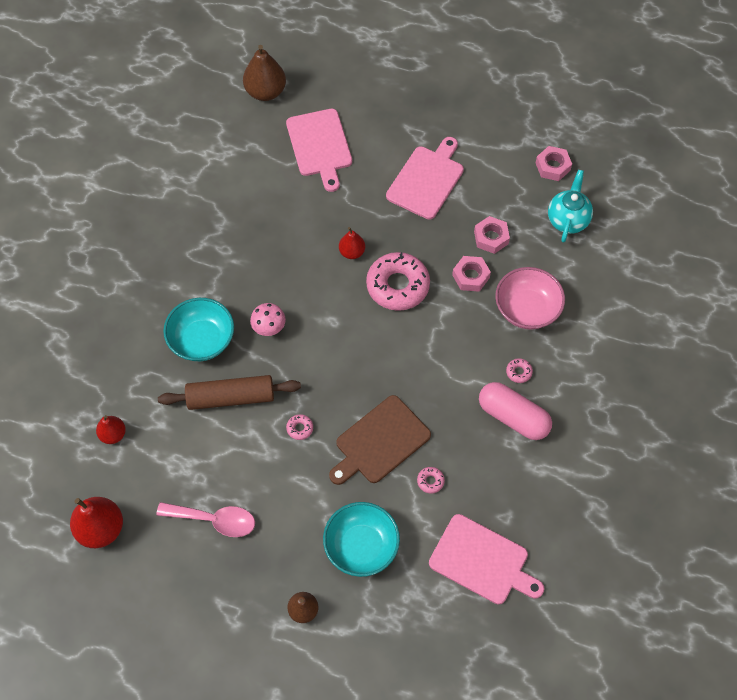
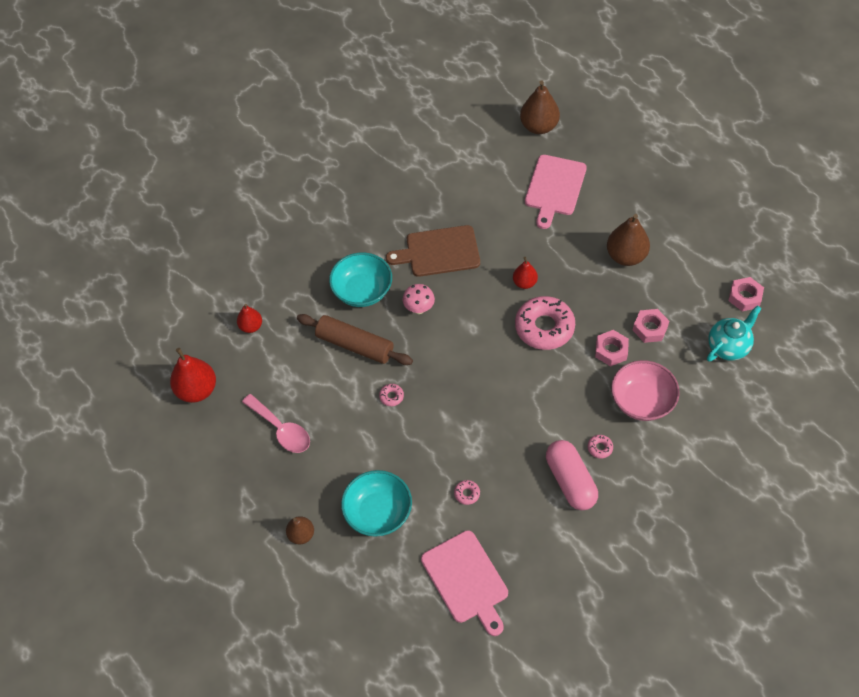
camera: 35 degrees right, 5 degrees down
brown cutting board [329,395,431,485] -> brown cutting board moved to [386,225,480,277]
pink cutting board [386,137,464,220] -> brown pear [607,214,650,266]

